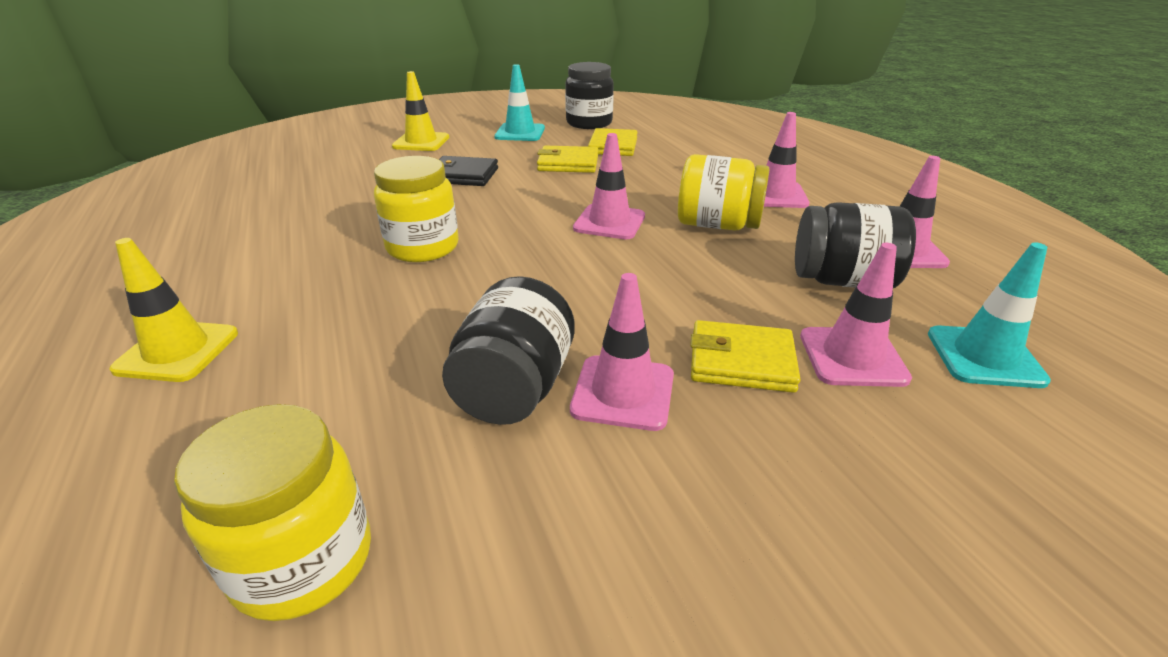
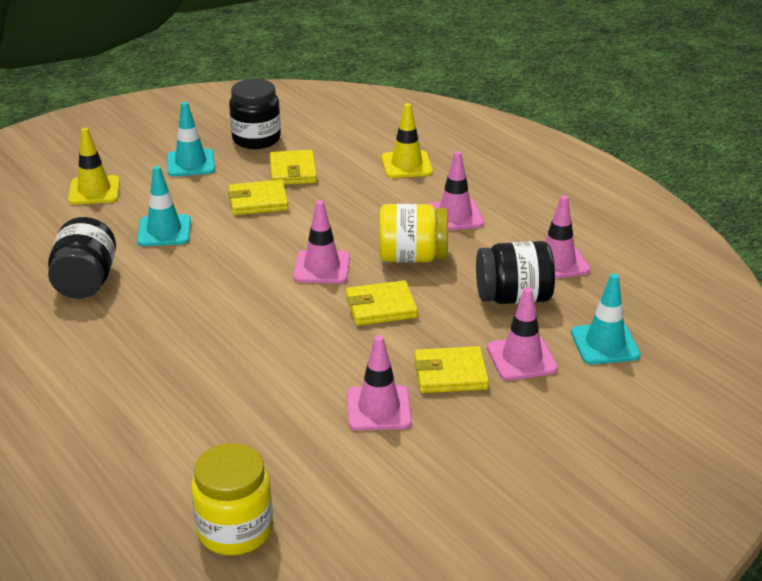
camera: 15 degrees left, 0 degrees up
yellow traffic cone [109,238,238,382] -> yellow traffic cone moved to [382,103,433,178]
yellow jar [374,156,458,262] -> none
black wallet [439,156,498,186] -> turquoise traffic cone [137,166,191,246]
black jar [442,276,575,425] -> black jar moved to [48,217,116,299]
none -> yellow wallet [346,280,418,326]

